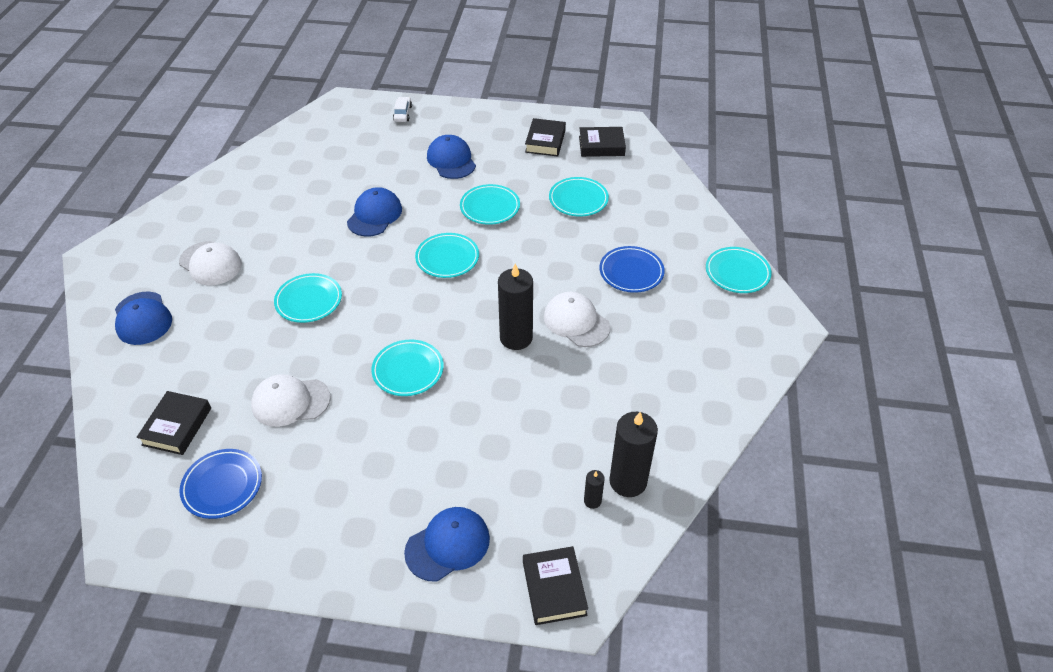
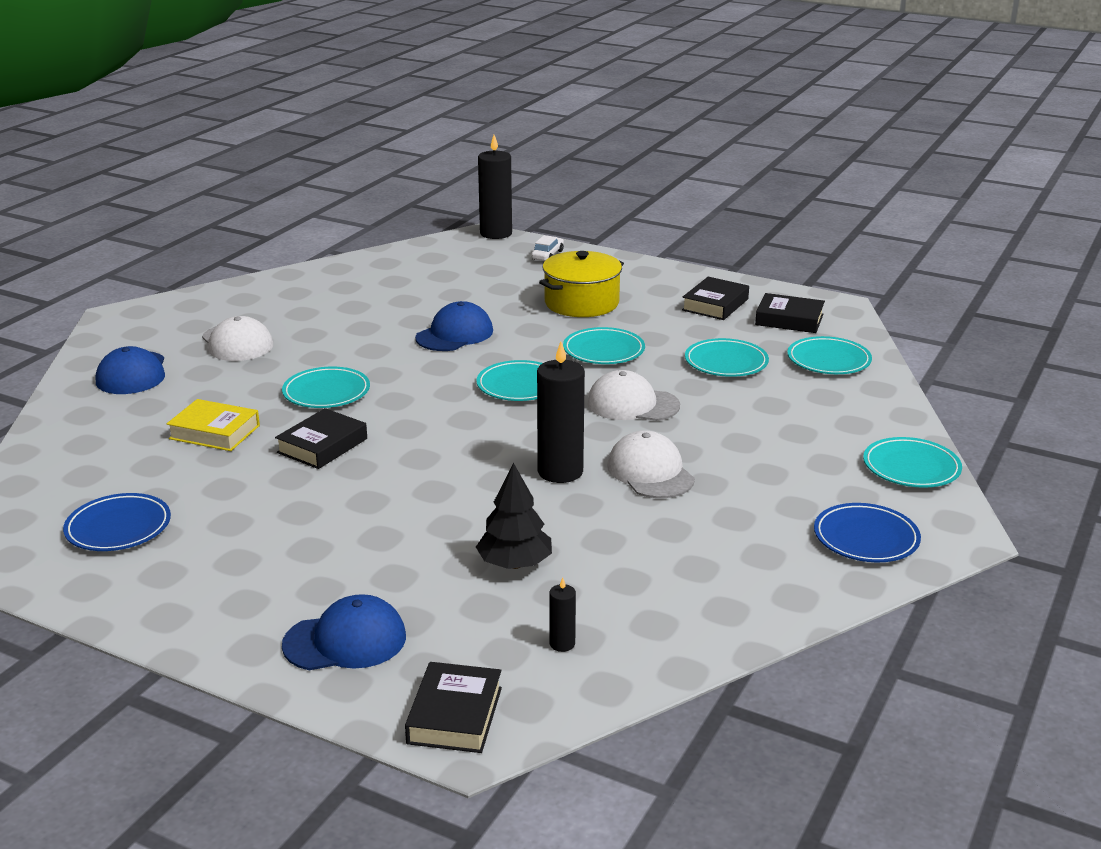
camera: 20 degrees right, 20 degrees down
black book [136,391,211,455] -> black book moved to [275,408,367,469]
white cap [251,375,331,427] -> white cap moved to [587,370,680,421]
turquoise plate [371,339,444,396] -> turquoise plate moved to [787,336,872,374]
blue cap [427,135,476,179] -> yellow pot [539,251,624,317]
blue plate [599,246,665,293] -> blue plate moved to [814,503,921,562]
black candle [609,412,658,497] -> black candle moved to [478,135,512,239]
none -> yellow book [167,399,260,451]
none -> black tree [476,463,552,569]

